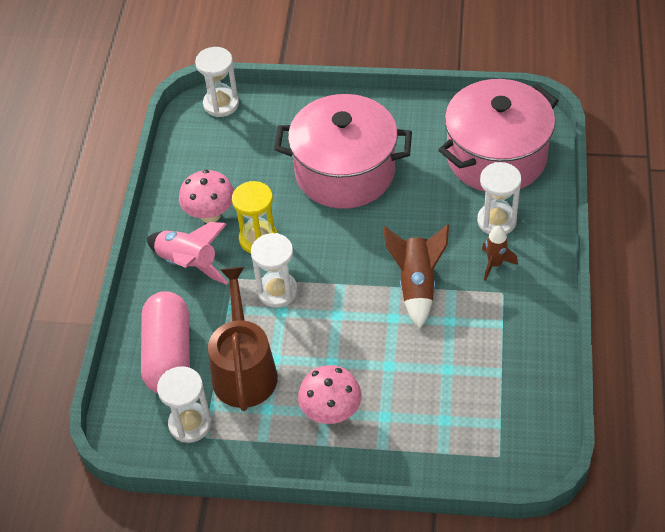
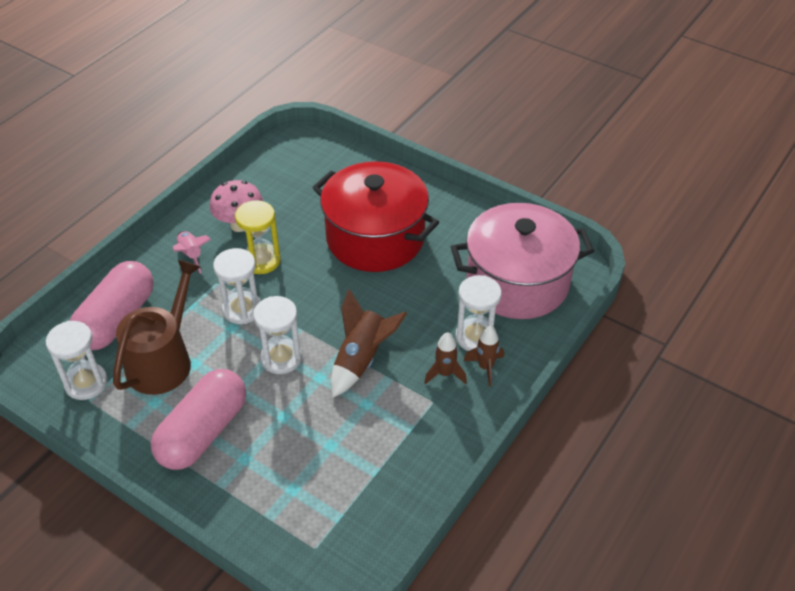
camera: 25 degrees right, 5 degrees down
pink rocket [147,222,229,285] -> pink rocket [173,231,211,274], size x0.63
white hourglass [195,47,239,117] -> white hourglass moved to [253,296,302,374]
pink pot [274,94,412,209] -> red pot [312,161,439,272]
pink mushroom [298,365,362,424] -> pink capsule [151,369,246,470]
none -> brown rocket [464,326,504,387]

